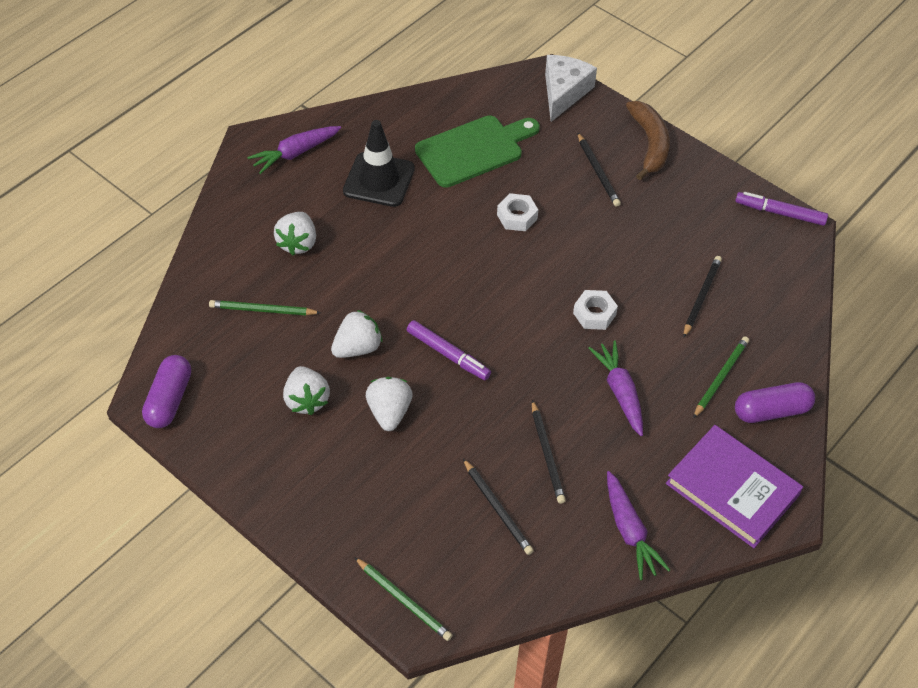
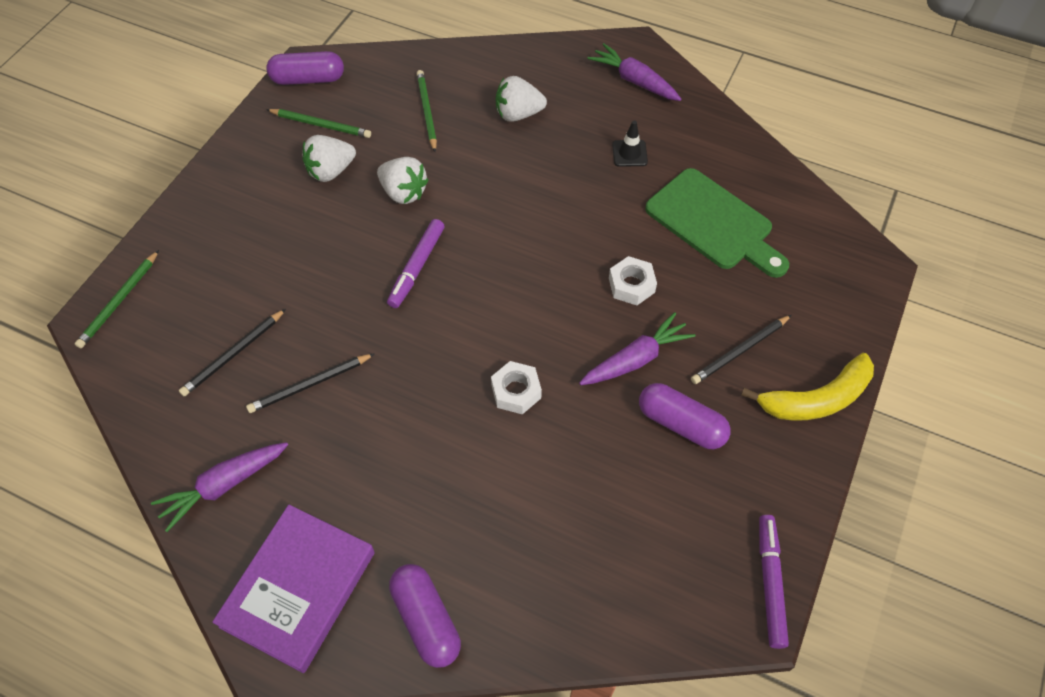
camera: 75 degrees right, 5 degrees up
black traffic cone [343,120,415,207] -> black traffic cone [612,120,648,167], size x0.50
white strawberry [366,377,413,431] -> none
white cheese [545,55,597,122] -> none
purple carrot [588,340,643,436] -> purple carrot moved to [579,312,696,385]
brown banana [626,101,670,180] -> yellow banana [741,353,874,421]
black pencil [683,256,722,338] -> none
green pencil [693,336,749,419] -> green pencil moved to [266,109,371,138]
none -> purple capsule [639,383,731,449]

